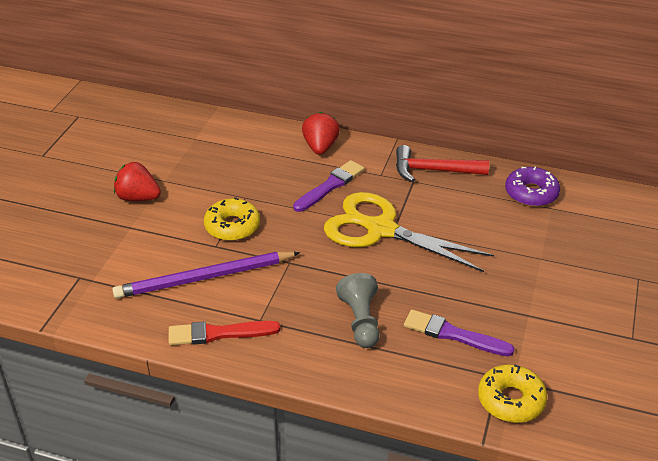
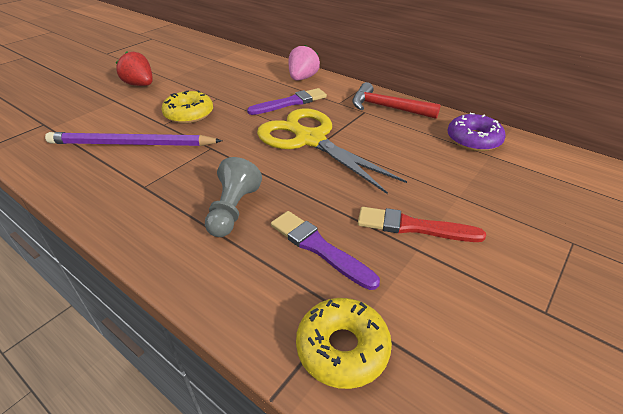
camera: 20 degrees right, 0 degrees up
red brush [169,321,281,345] -> red brush moved to [358,207,486,242]
red strawberry [302,112,340,155] -> pink strawberry [289,45,320,81]

